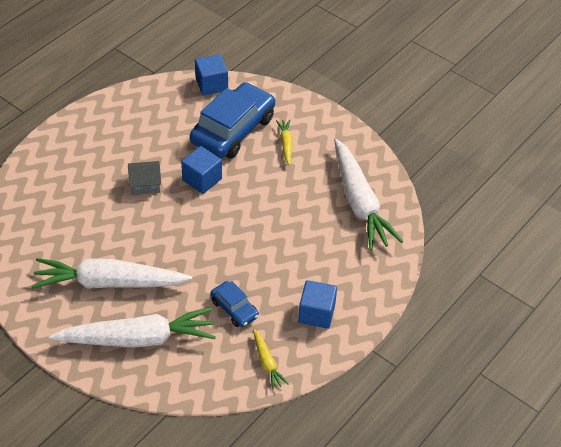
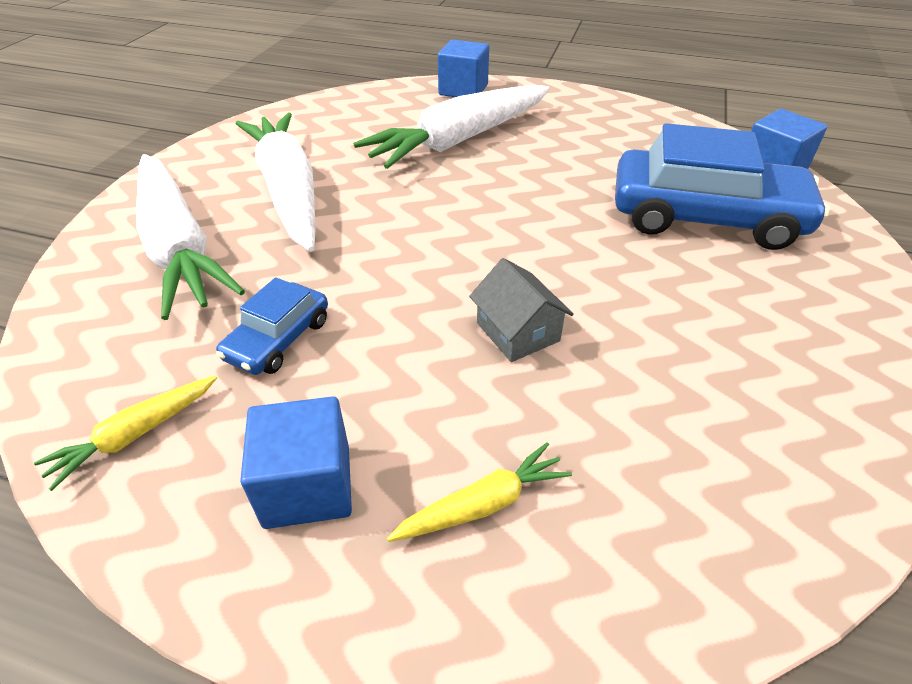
camera: 70 degrees right, 5 degrees down
grey house [128,161,161,195] -> grey house moved to [469,258,574,362]
blue cube [181,146,222,194] -> blue cube moved to [438,39,489,97]
yellow carrot [276,119,293,166] -> yellow carrot moved to [387,442,572,542]
white carrot [334,139,403,250] -> white carrot moved to [353,85,550,169]

